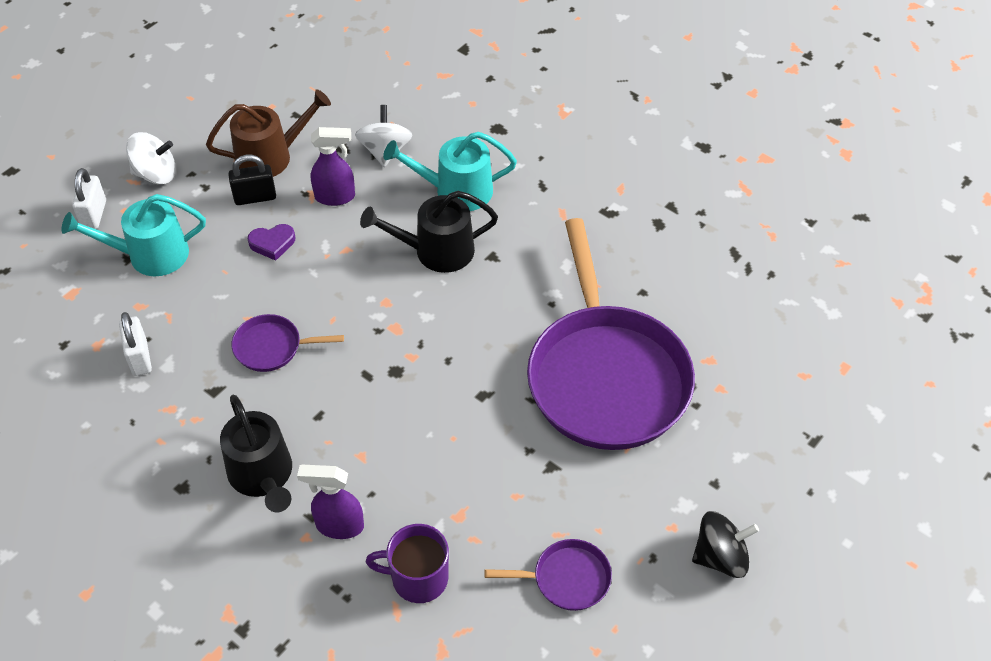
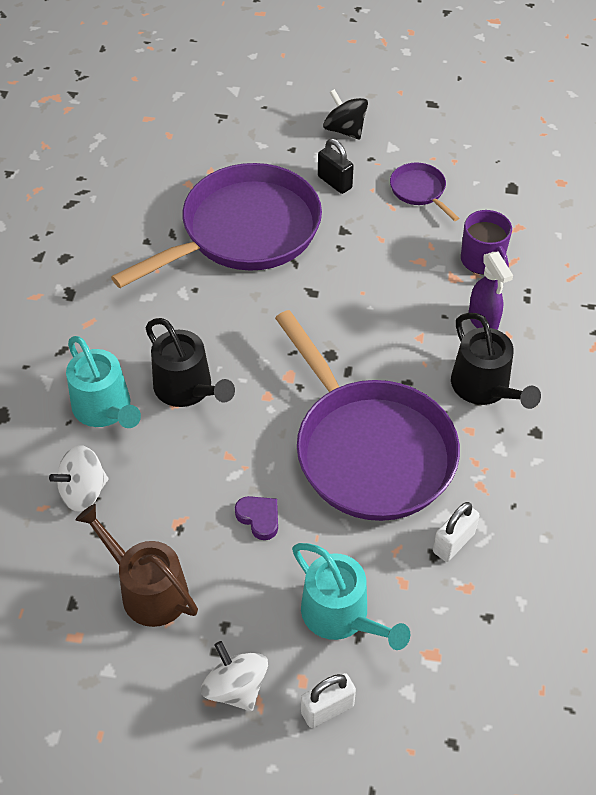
camera: 120 degrees left, 0 degrees up
black watering can [220,395,292,512] -> black watering can turned 120 degrees clockwise [451,313,541,409]
black padlock [228,155,276,205] -> black padlock moved to [318,139,354,194]
purple pan [231,314,344,372] -> purple pan [275,310,460,521], size x2.40
purple spray bottle [311,127,355,206] -> none

